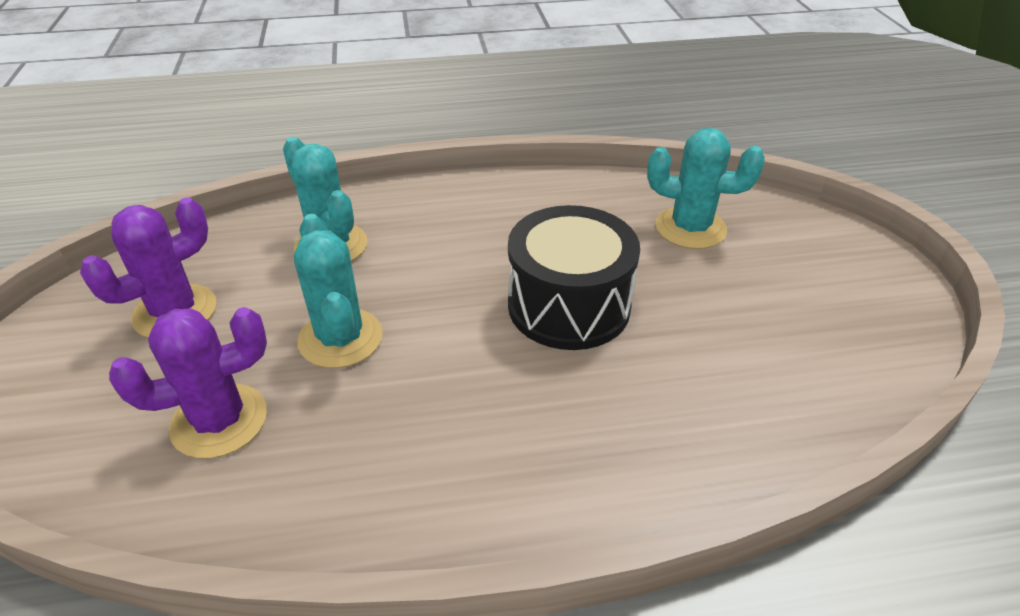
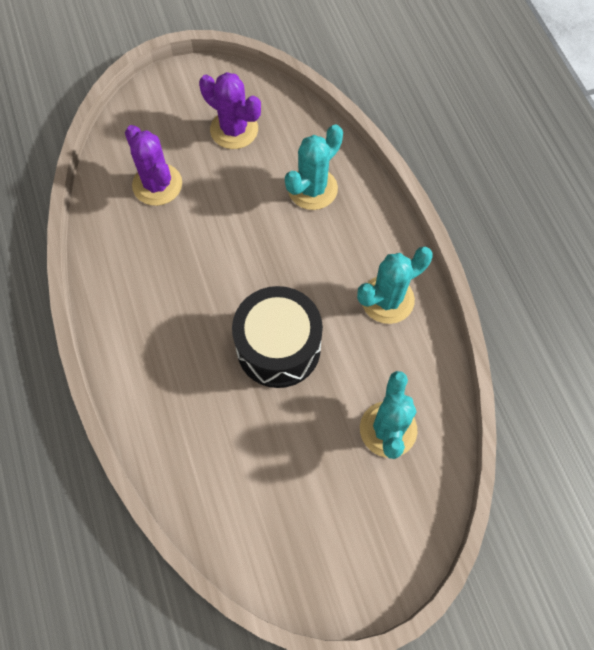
camera: 80 degrees right, 25 degrees up
turquoise cactus [294,214,383,368] -> turquoise cactus moved to [357,246,433,324]

